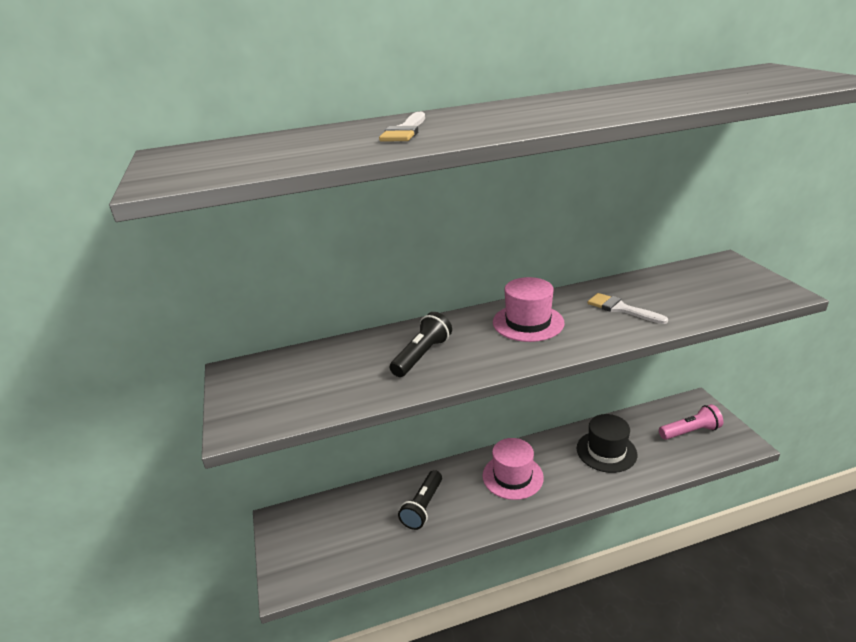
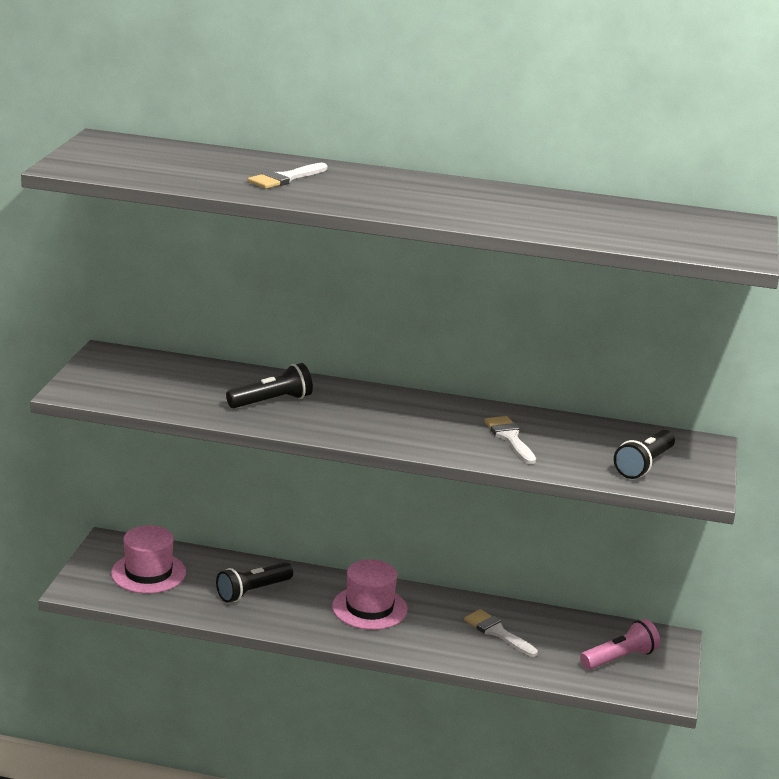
camera: 25 degrees right, 5 degrees down
pink hat [493,277,564,342] -> pink hat moved to [111,525,186,593]
black hat [577,414,637,473] -> white brush [464,609,538,657]
pink flashlight [659,404,723,440] -> pink flashlight turned 45 degrees counterclockwise [580,619,660,670]
none -> black flashlight [614,430,675,479]

